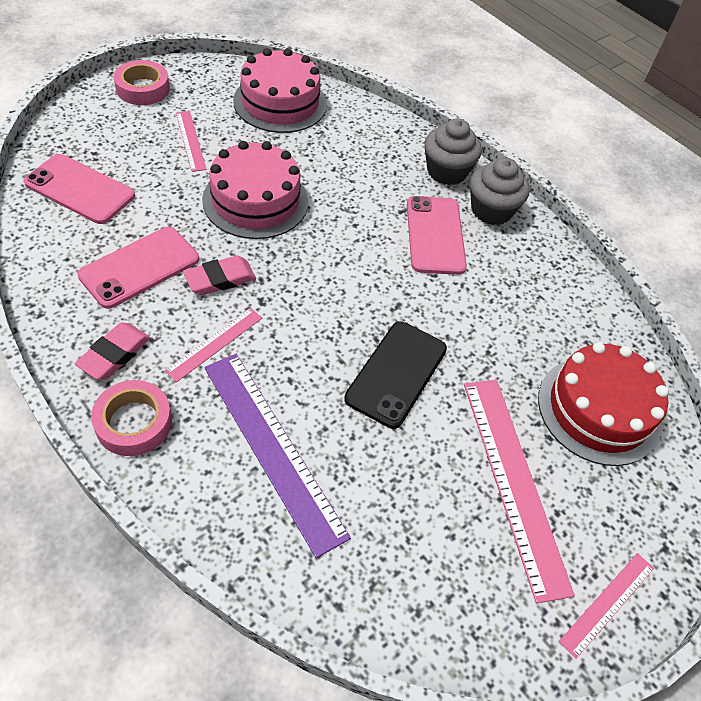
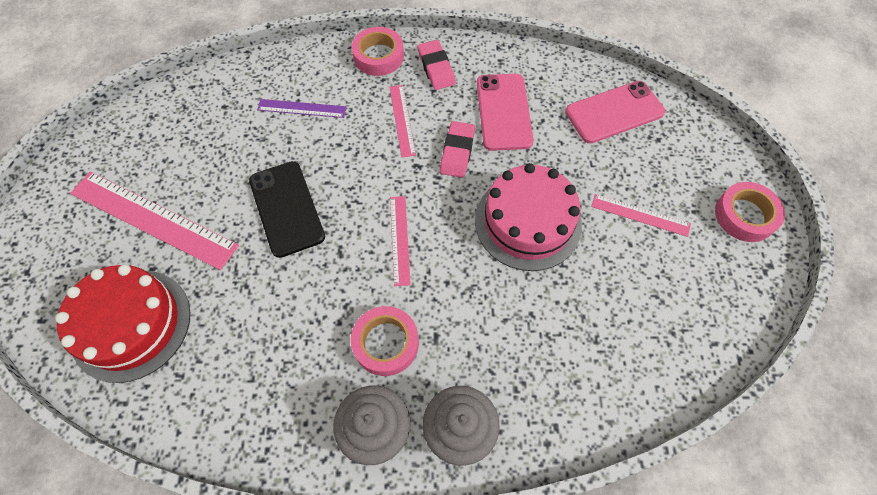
camera: 135 degrees right, 10 degrees up
purple ruler [204,354,351,558] -> purple ruler [257,99,347,118], size x0.52
pink cake [233,48,327,133] -> none
pink phone [407,196,467,275] -> pink tape [351,306,419,376]
pink ruler [559,553,654,659] -> pink ruler moved to [390,196,411,286]

